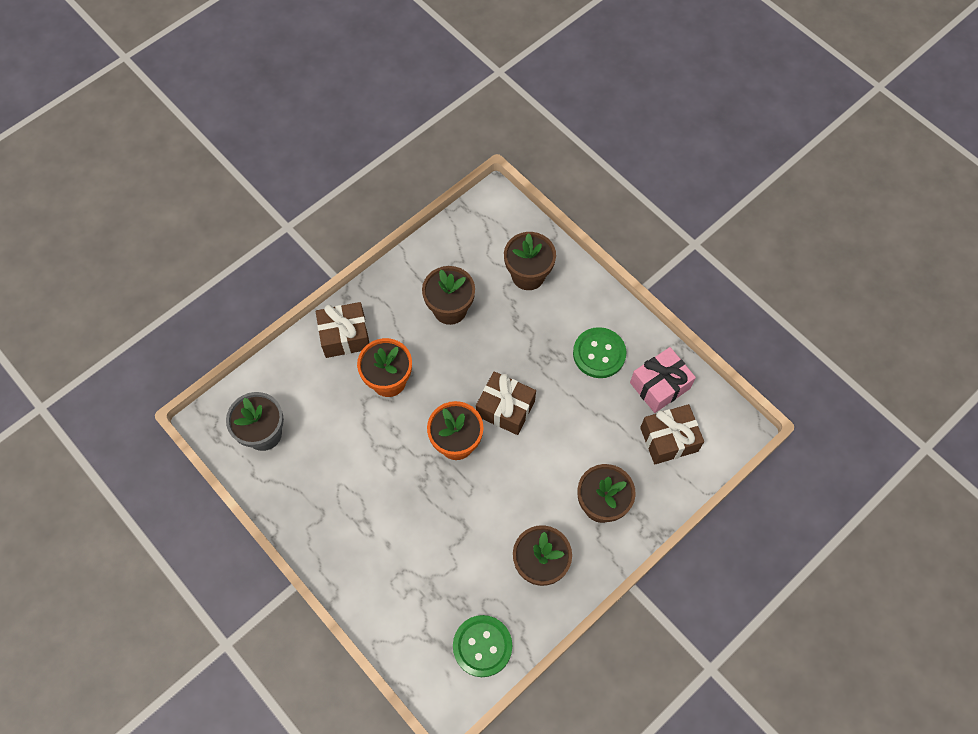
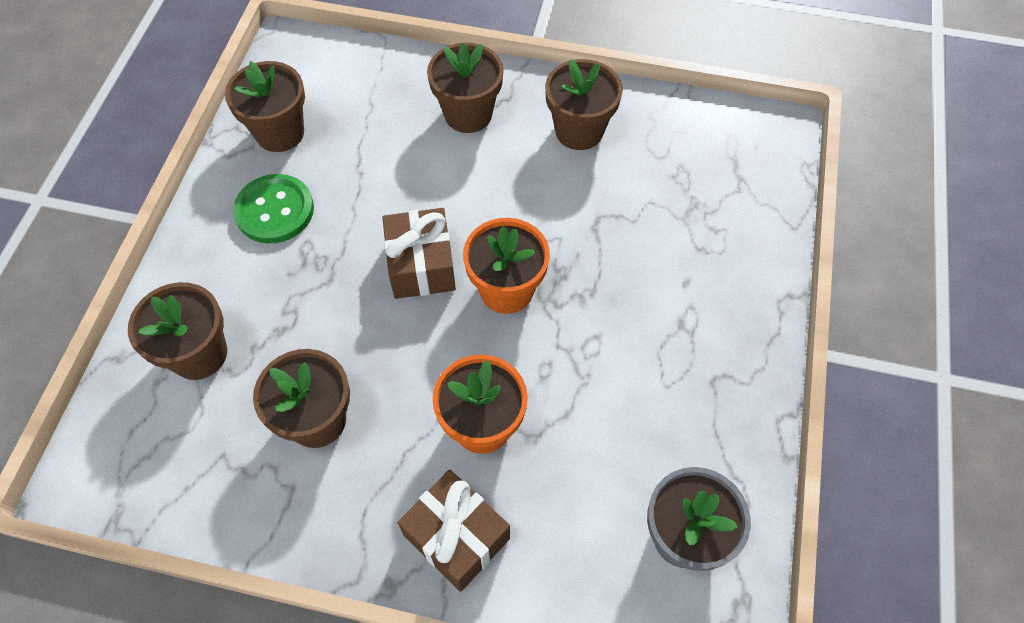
camera: 125 degrees left, 5 degrees down
green button [453,615,512,677] -> none
pink gift [630,347,696,413] -> brown flower pot [225,61,305,152]
brown gift [640,404,704,464] -> none

